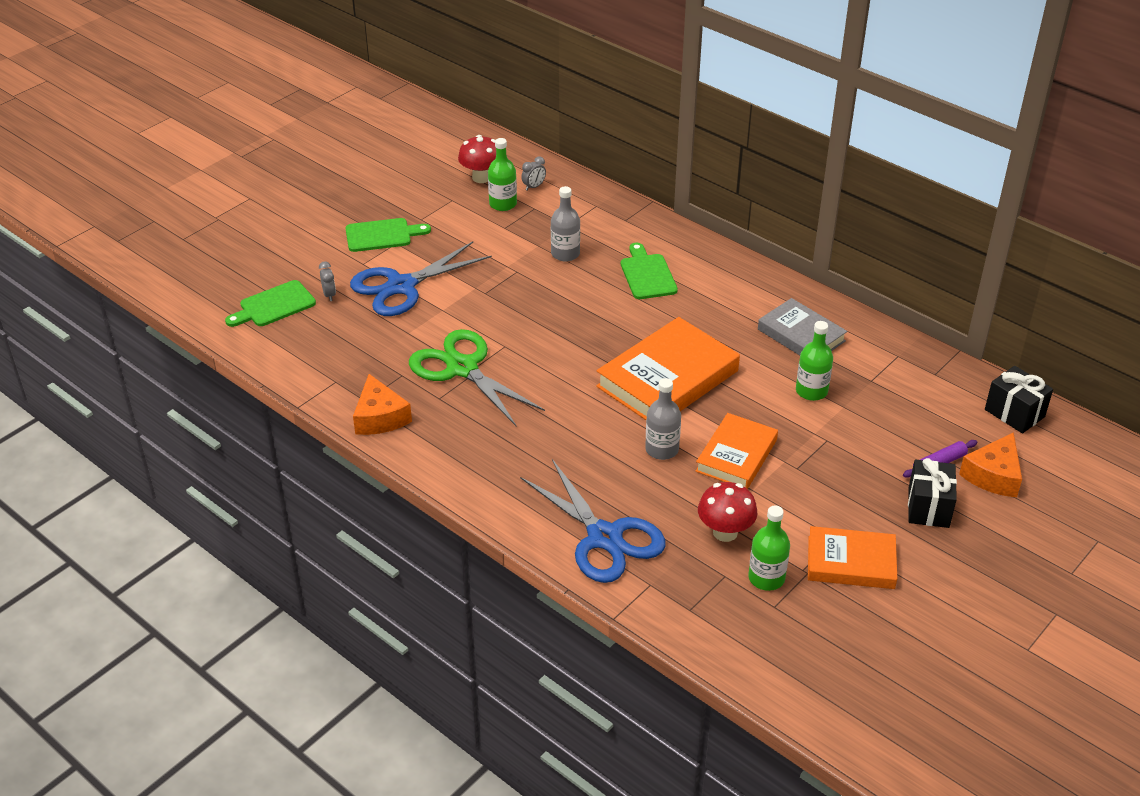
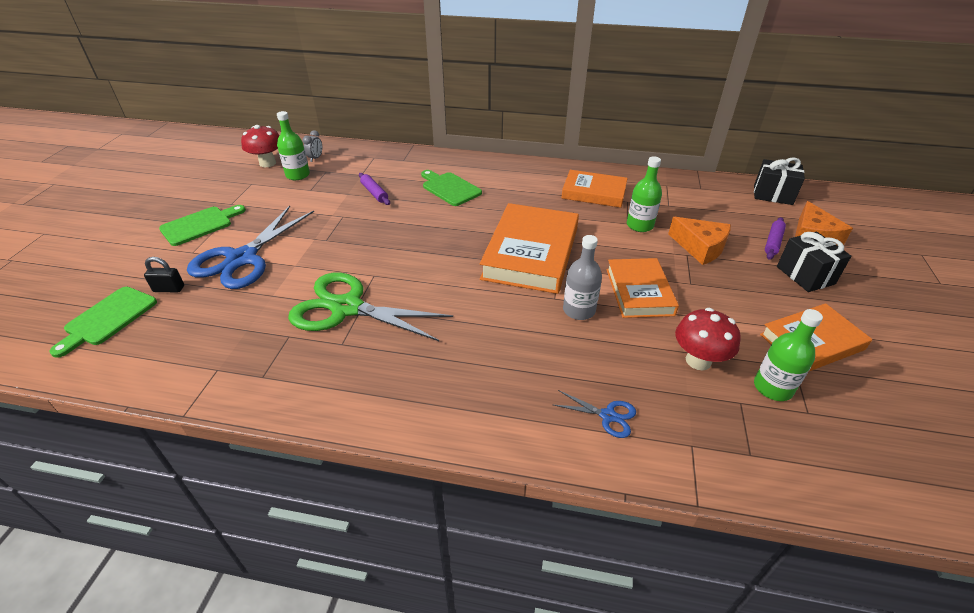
camera: 30 degrees left, 0 degrees up
grey clock [319,261,336,301] -> black padlock [144,257,184,292]
orange cheese [353,374,412,435] -> orange cheese moved to [668,217,731,265]
blue scissors [520,459,666,583] -> blue scissors [552,390,636,438], size x0.43
grey bottle [551,186,580,261] -> purple rolling pin [359,173,390,205]
grey book [758,298,847,355] -> orange book [562,170,628,208]

